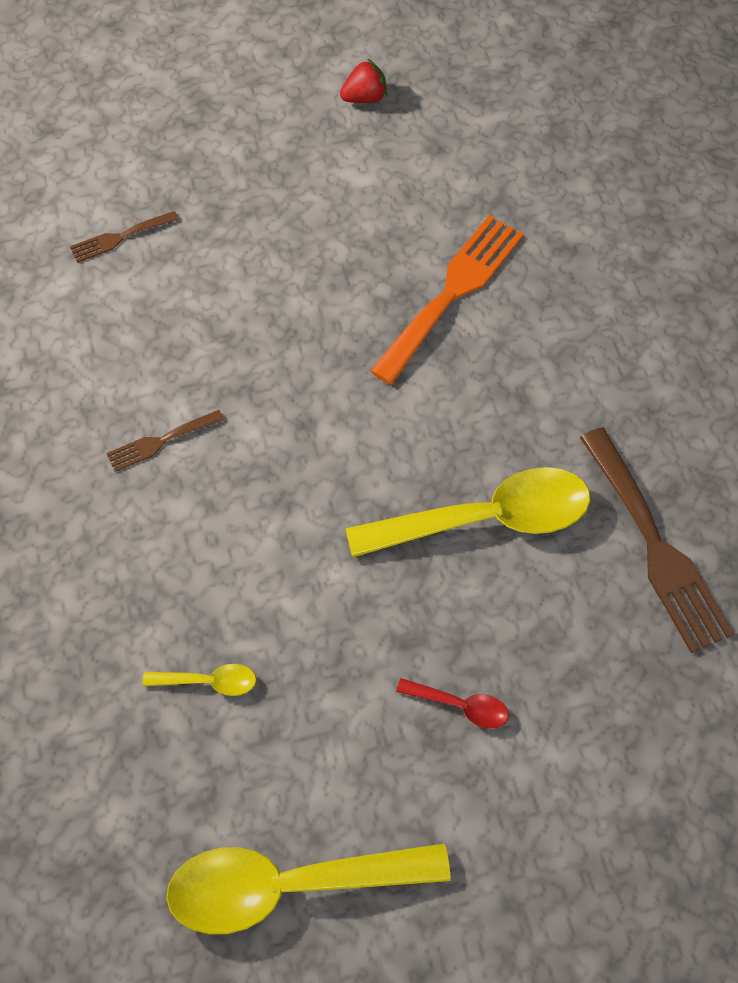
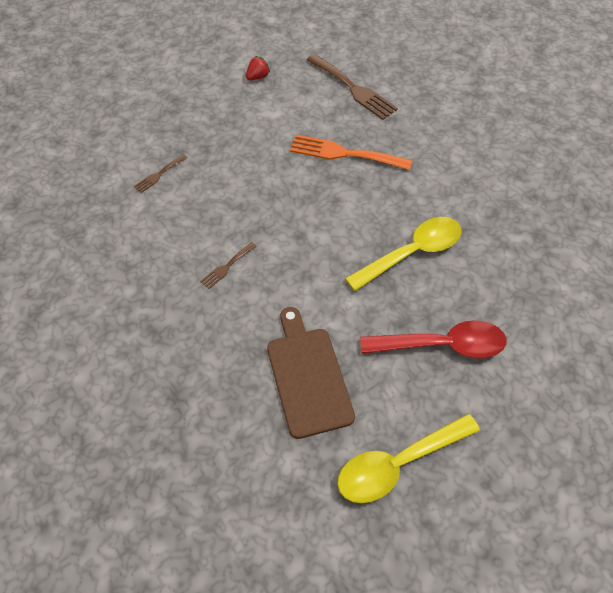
camera: 20 degrees left, 5 degrees down
yellow spoon [143,664,256,696] -> brown cutting board [267,307,355,439]
orange fork [370,215,524,384] -> orange fork turned 90 degrees counterclockwise [290,135,412,170]
red spoon [396,678,509,728] -> red spoon [360,320,507,359], size x2.30
brown fork [580,427,734,653] -> brown fork moved to [307,54,398,120]

